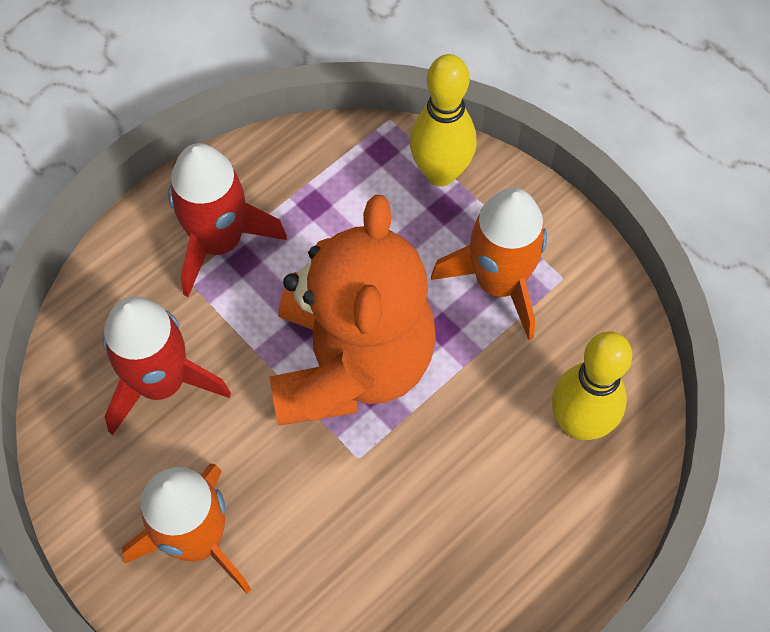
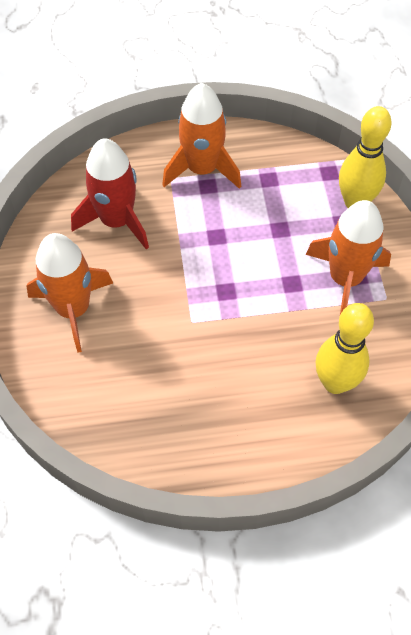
camera: 35 degrees right, 5 degrees down
red rocket [168,143,287,297] -> orange rocket [162,83,241,189]
orange teddy bear [270,195,436,426] -> none

